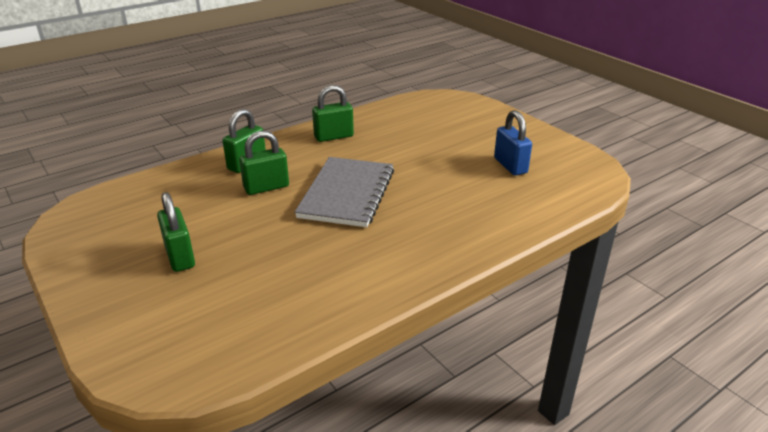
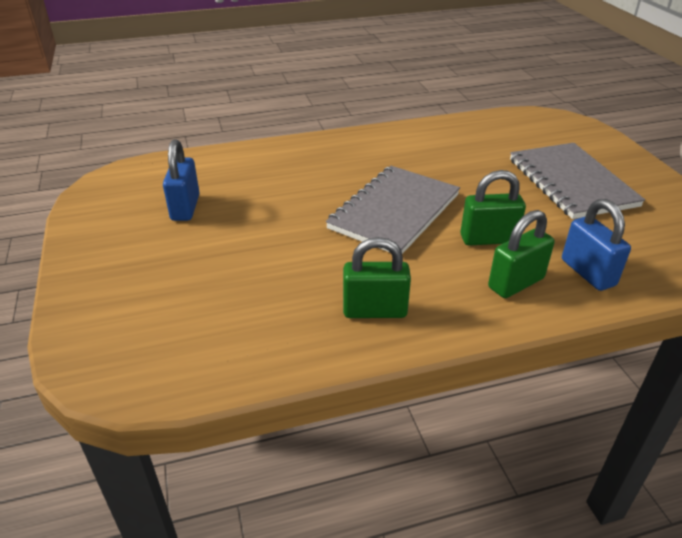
camera: 160 degrees left, 5 degrees up
green padlock [157,192,195,272] -> grey notebook [510,143,645,219]
none -> blue padlock [562,199,631,291]

